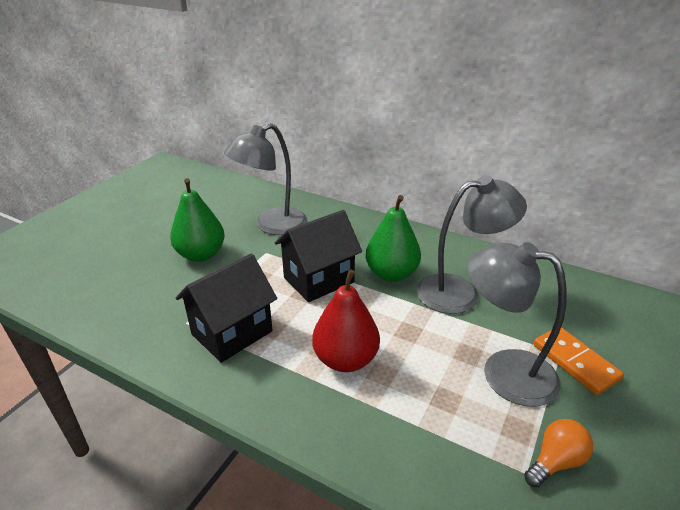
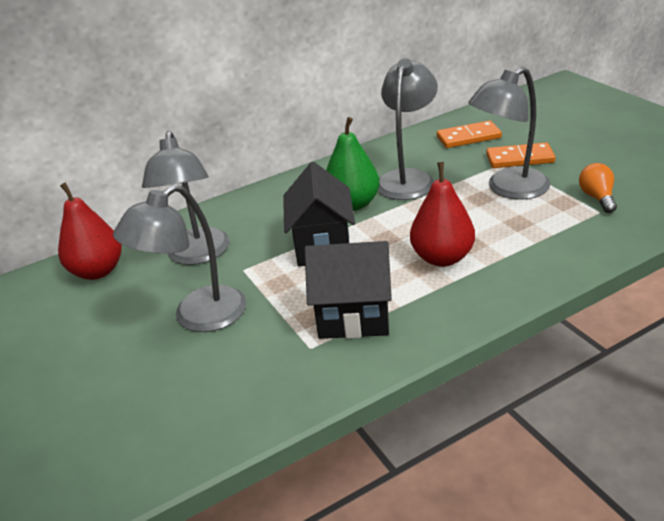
camera: 55 degrees left, 0 degrees up
green pear [170,178,225,262] -> grey lamp [113,184,246,332]
black house [175,253,277,363] -> black house turned 75 degrees counterclockwise [305,241,392,339]
none -> red pear [58,182,122,280]
none -> orange domino [437,120,502,148]

